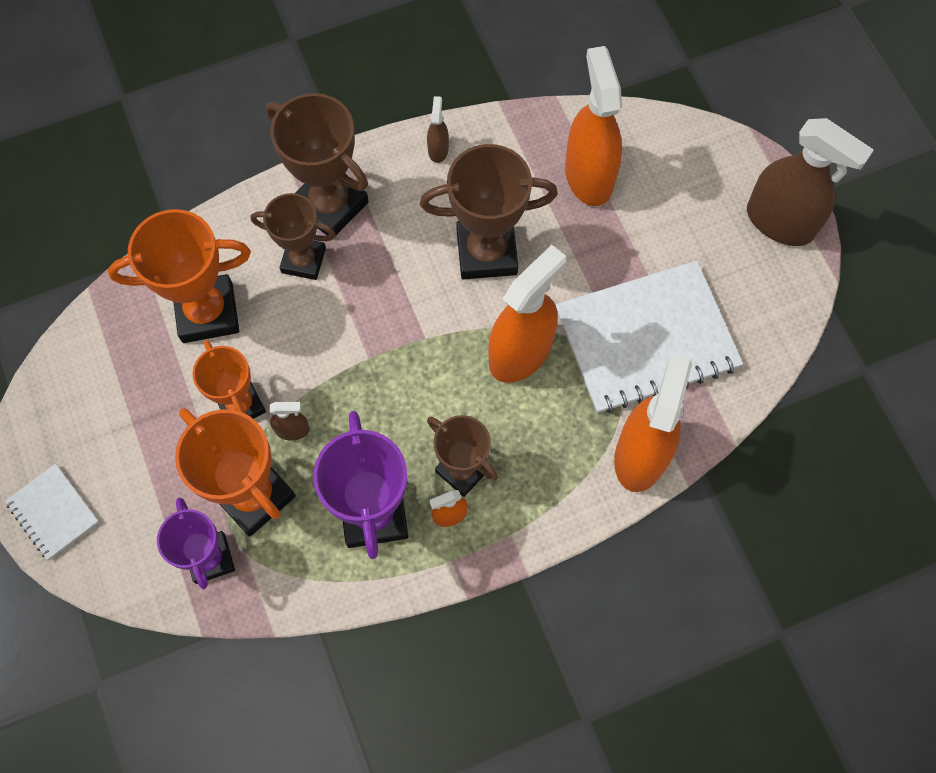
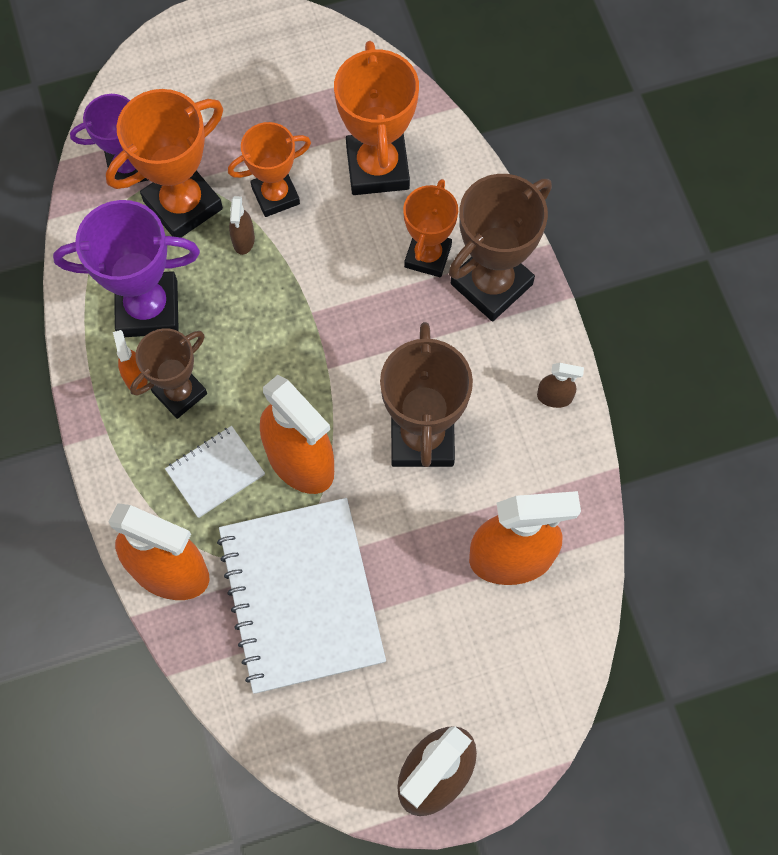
camera: 95 degrees right, 0 degrees up
white notebook [5,463,99,560] -> white notebook moved to [165,426,265,518]
brown trophy [251,193,336,280] -> orange trophy [403,179,458,277]

